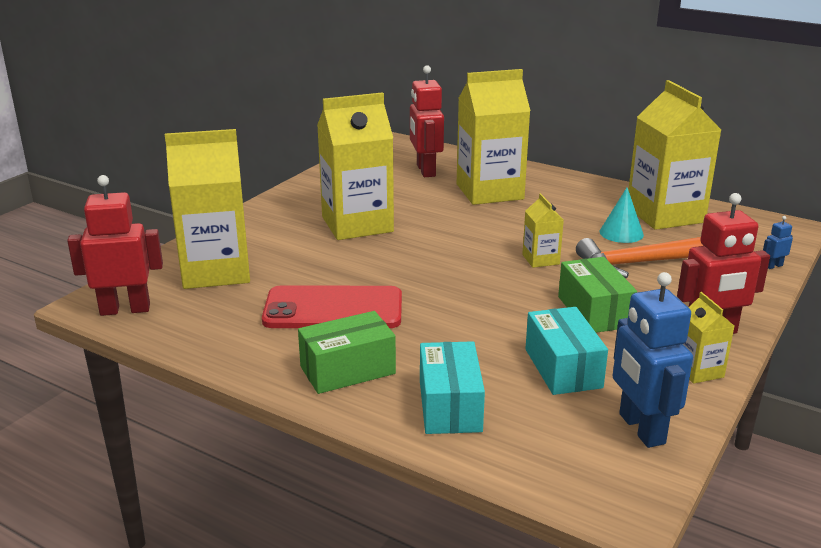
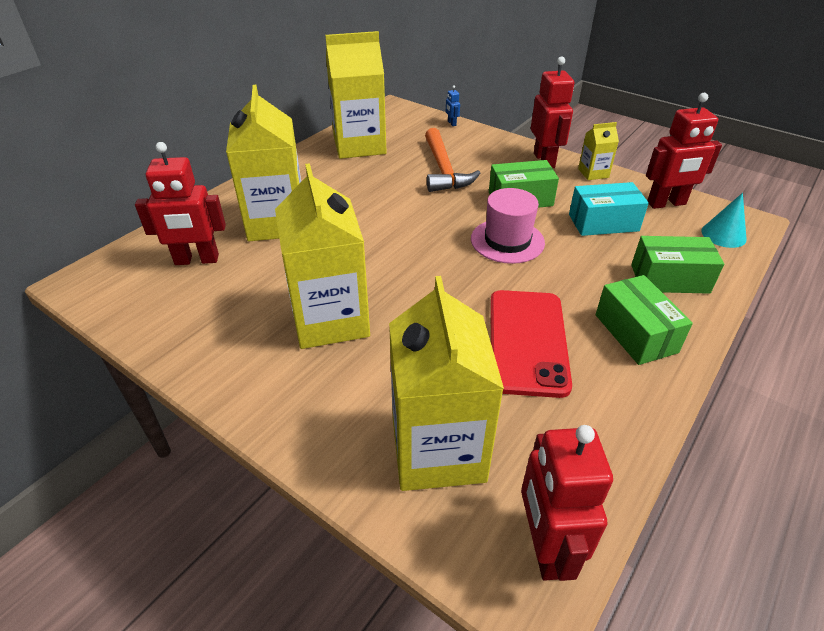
camera: 85 degrees left, 15 degrees up
turquoise box [420,341,485,434] -> green box [631,236,724,294]
yellow carton [522,193,564,268] -> none
turquoise cone [600,188,644,243] -> turquoise cone moved to [701,193,747,248]
blue robot [613,272,693,448] -> red robot [646,93,722,209]
none -> pink hat [471,188,545,264]

